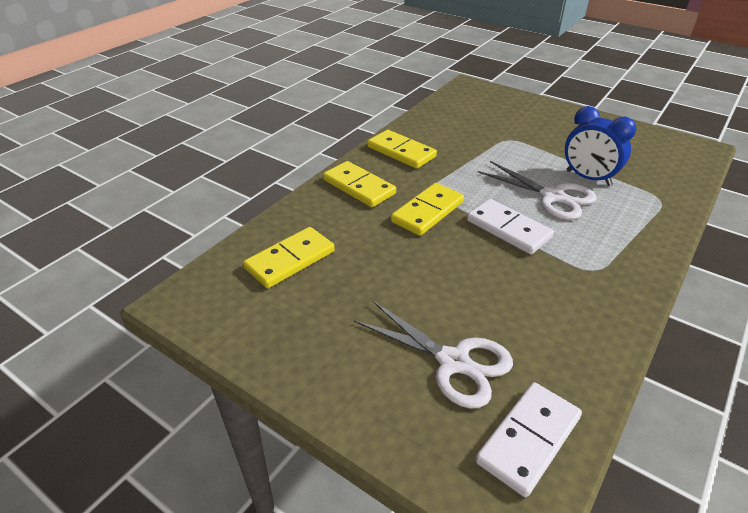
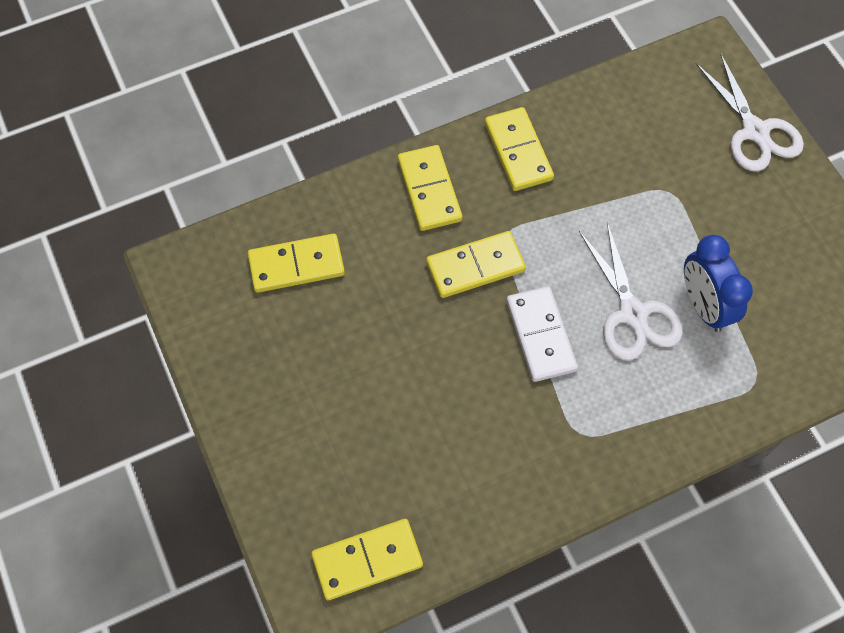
camera: 30 degrees right, 25 degrees up
white scissors [354,301,513,409] -> white scissors moved to [696,53,804,171]
white domino [475,382,582,497] -> yellow domino [311,519,423,600]

